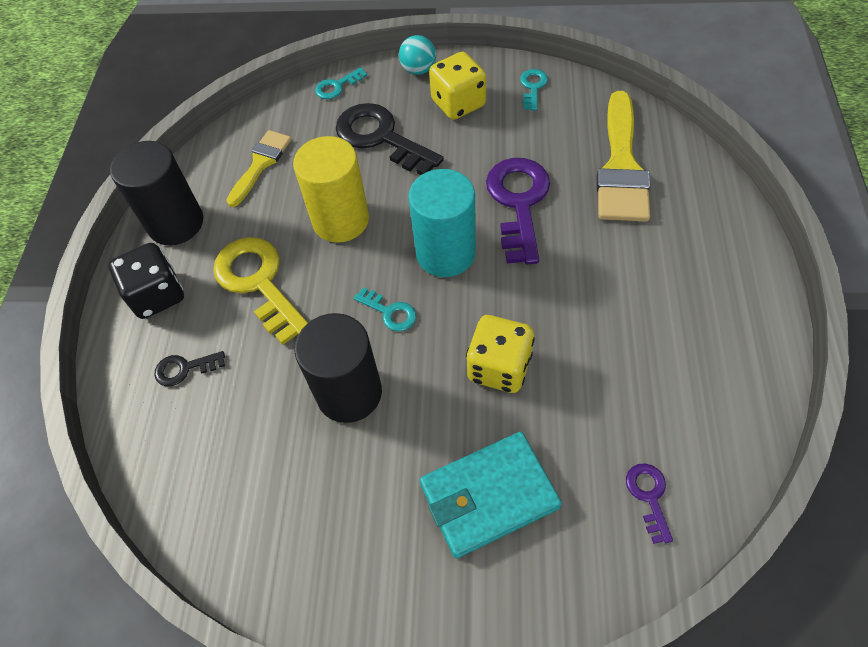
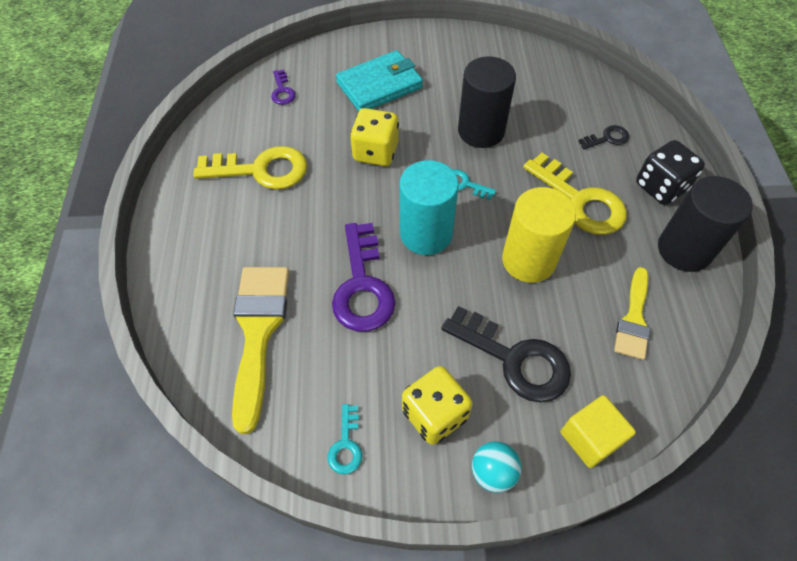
camera: 170 degrees right, 0 degrees up
turquoise key [315,67,367,99] -> yellow cube [560,395,636,468]
none -> yellow key [193,146,307,190]

